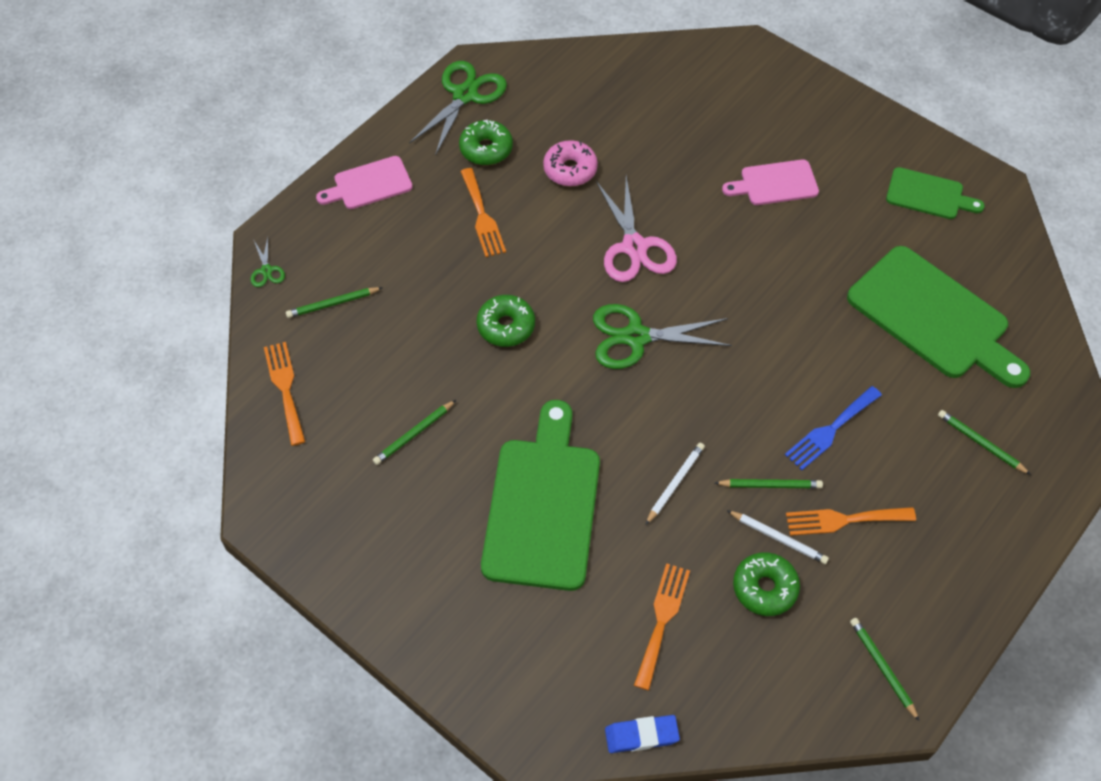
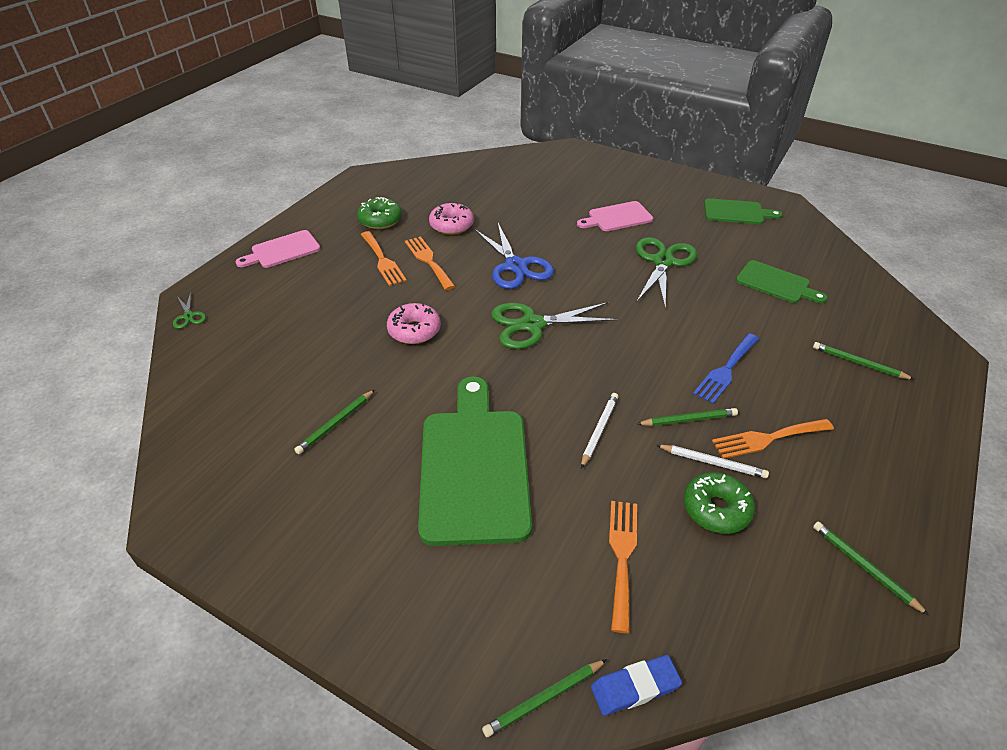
camera: 10 degrees left, 15 degrees down
orange fork [264,342,305,446] -> orange fork moved to [405,236,455,290]
green pencil [286,287,383,318] -> green pencil moved to [482,659,607,737]
green scissors [409,61,507,156] -> green scissors moved to [636,237,697,309]
green donut [477,295,535,347] -> pink donut [387,303,441,344]
pink scissors [596,176,677,282] -> blue scissors [474,223,554,289]
green cutting board [847,246,1030,388] -> green cutting board [736,260,828,303], size x0.53

